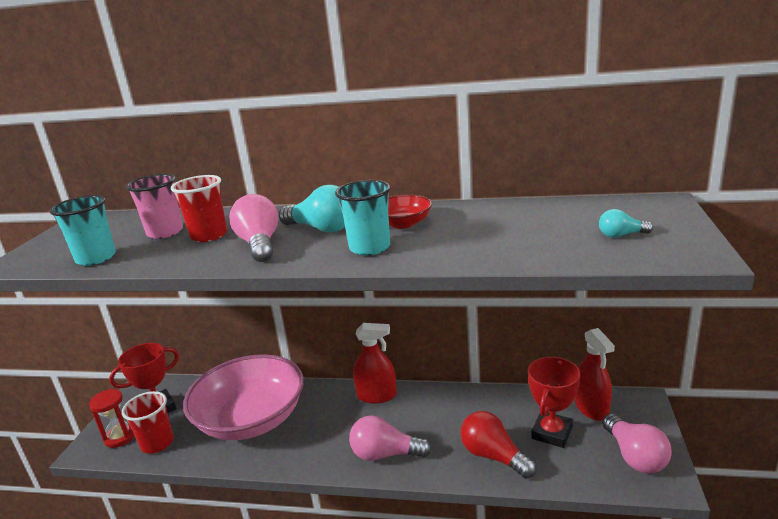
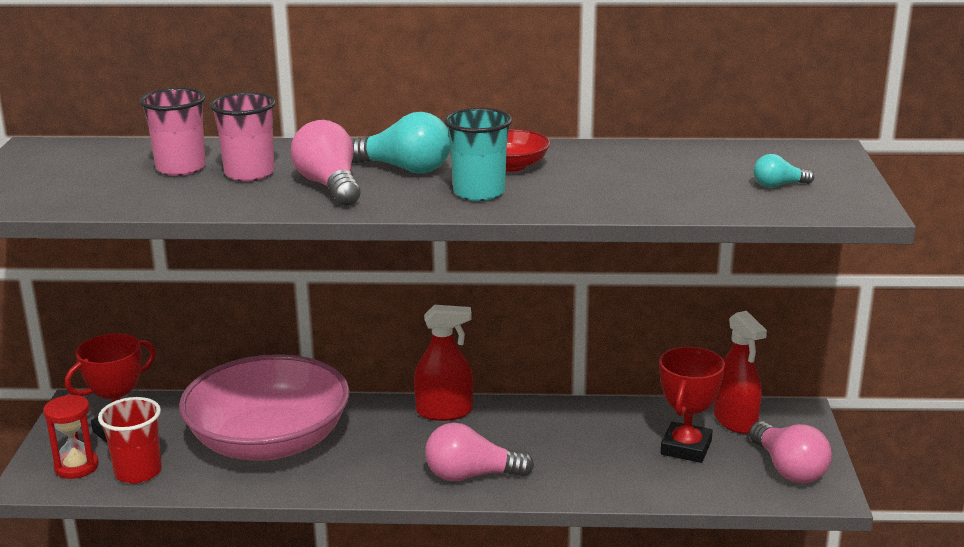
camera: 10 degrees left, 0 degrees up
turquoise cup [49,195,116,266] -> none
red cup [171,175,227,242] -> pink cup [210,92,276,181]
red light bulb [461,411,536,478] -> none

